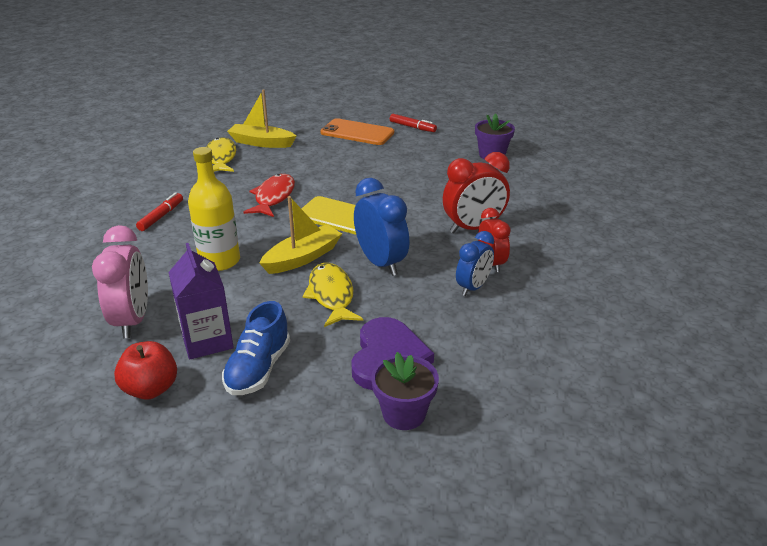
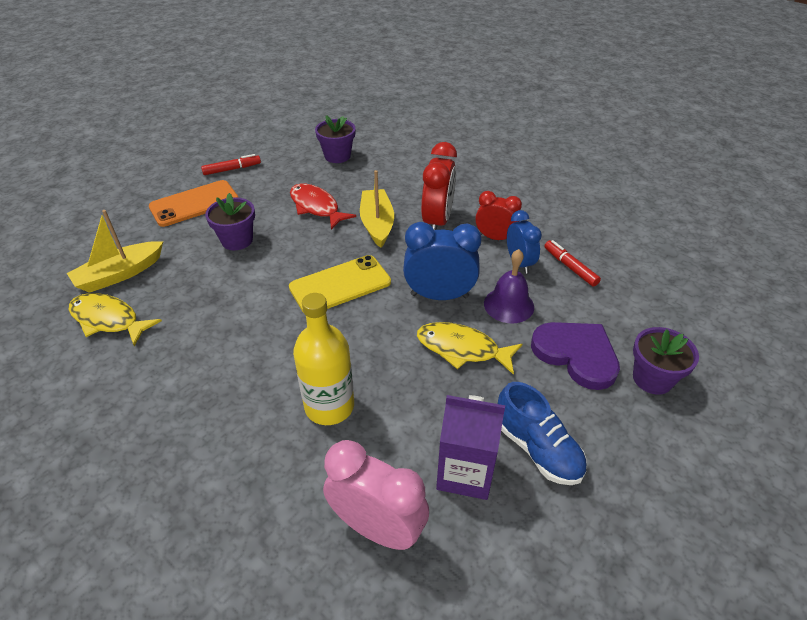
camera: 55 degrees left, 10 degrees up
red apple [114,341,177,400] -> none
red marker [136,192,183,231] -> red marker moved to [544,240,601,287]
red fish [243,174,295,217] -> red fish moved to [290,184,356,230]
yellow boat [259,196,342,274] -> yellow boat moved to [360,170,394,248]
none -> purple flower pot [205,193,255,250]
none -> purple bell [484,249,534,323]

